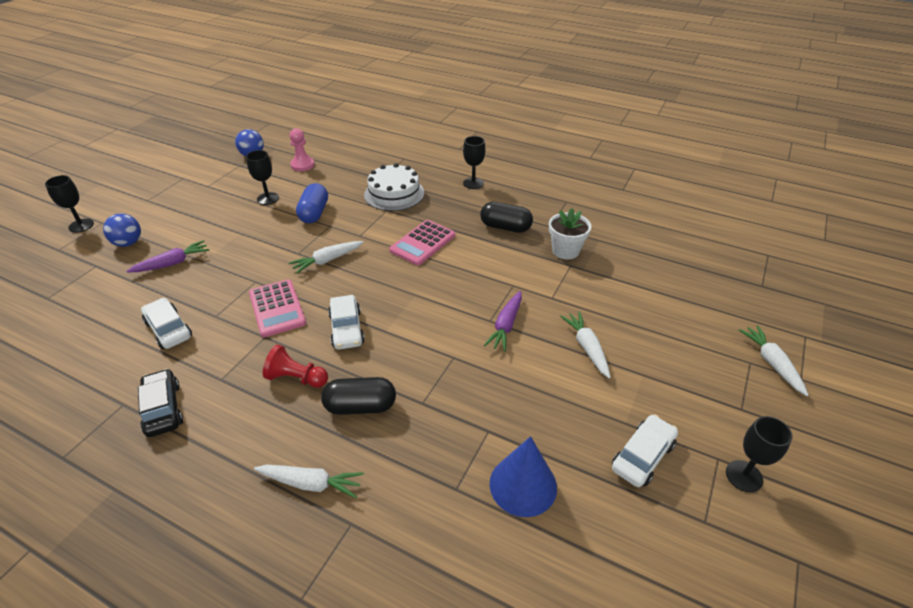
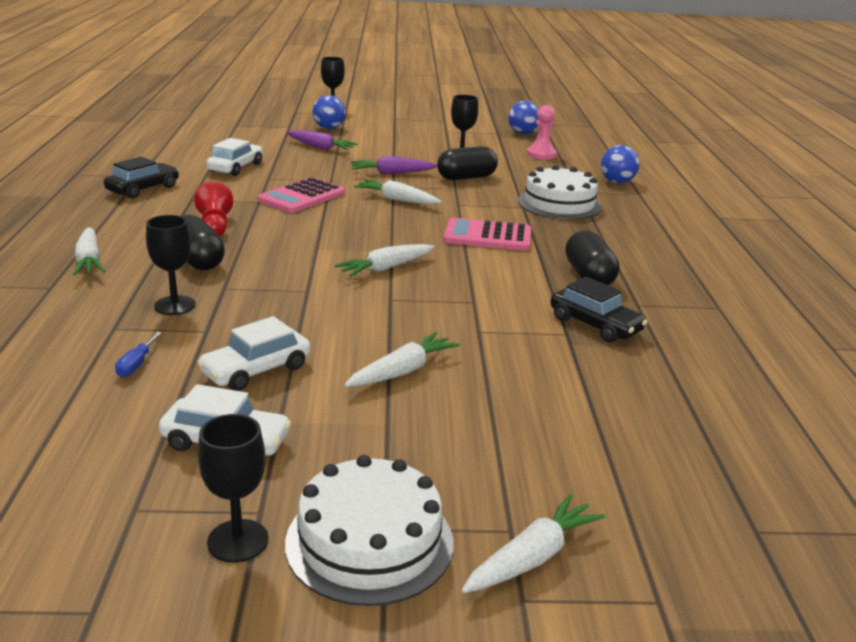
camera: 60 degrees right, 15 degrees down
blue capsule [296,183,328,224] -> black capsule [437,146,498,180]
white car [328,295,365,350] -> white car moved to [197,316,310,391]
black goblet [463,136,486,189] -> black goblet moved to [146,215,196,315]
purple carrot [484,291,522,352] -> purple carrot moved to [351,156,437,174]
blue cone [490,436,557,517] -> blue screwdriver [115,332,162,377]
white flower pot [549,208,591,259] -> black car [551,277,648,343]
none -> white cake [285,455,453,606]
none -> white carrot [335,244,434,277]
none -> blue ball [601,145,640,183]

